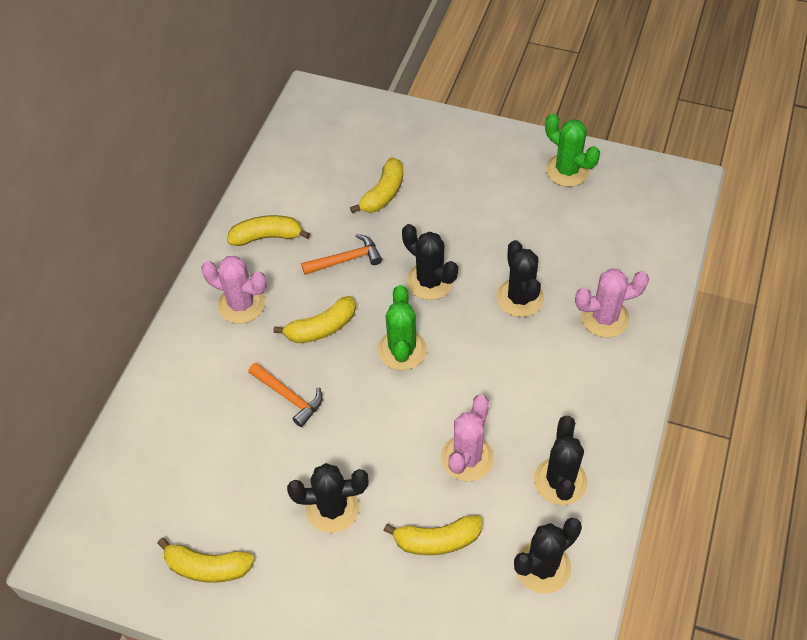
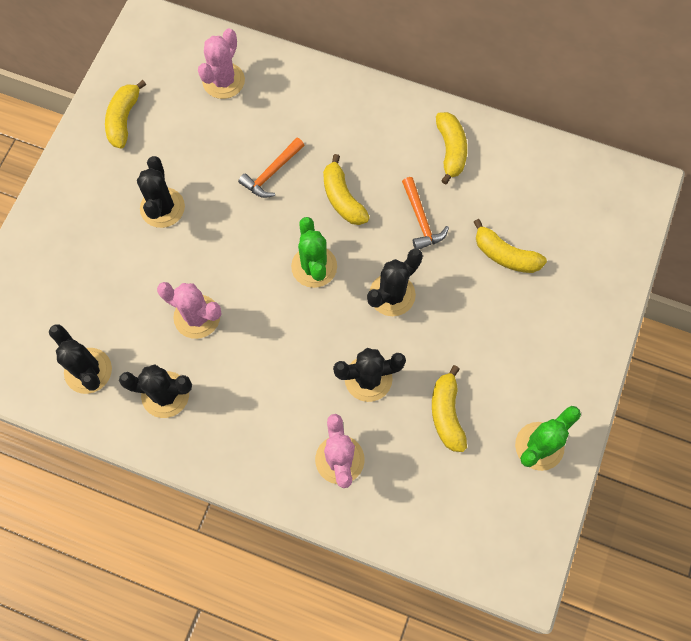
camera: 90 degrees right, 15 degrees up
pink cactus [201,256,267,324] -> pink cactus moved to [198,28,245,99]
green cactus [378,285,427,370] -> green cactus turned 75 degrees clockwise [291,217,337,288]
yellow banana [383,515,482,555] -> yellow banana moved to [432,365,467,452]

